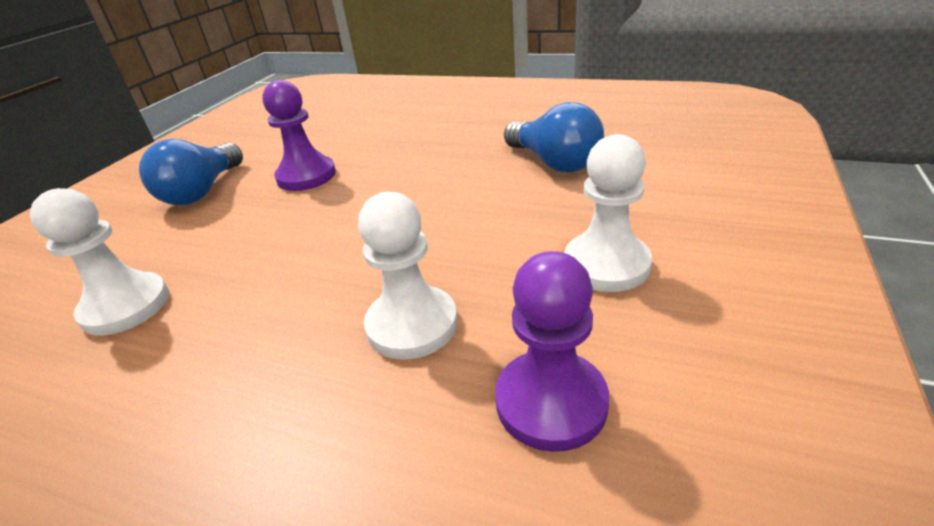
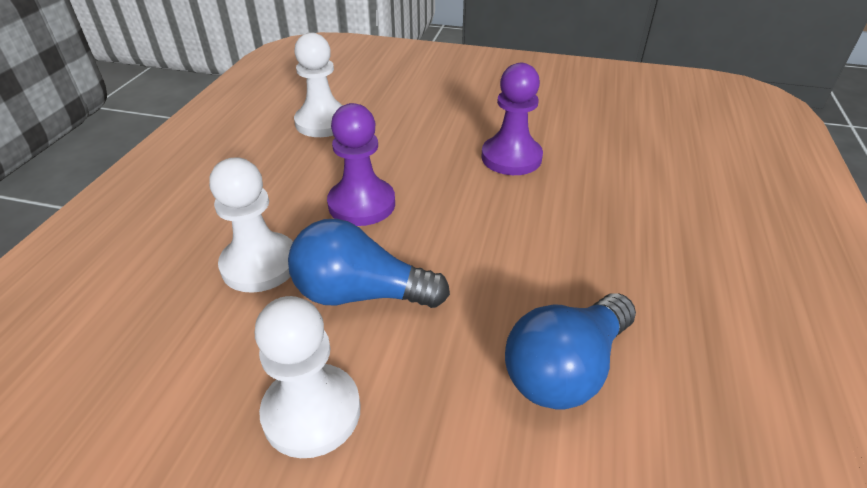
camera: 80 degrees right, 5 degrees up
blue light bulb [139,139,243,205] -> blue light bulb moved to [288,219,450,308]
purple pawn [495,251,609,452] -> purple pawn moved to [327,103,395,226]

